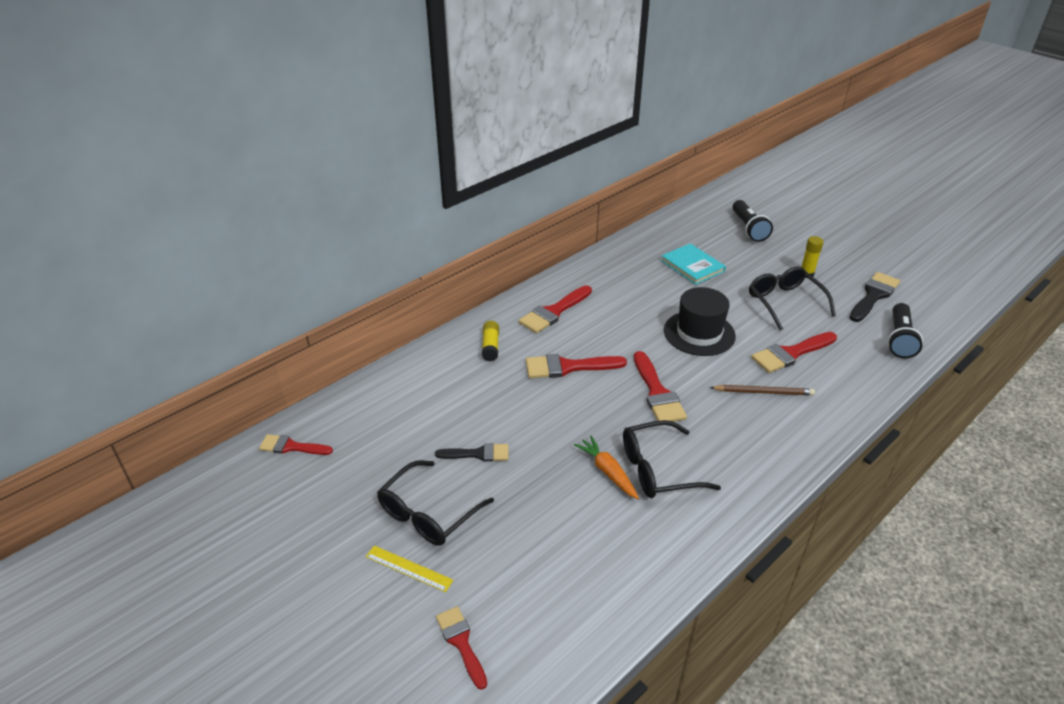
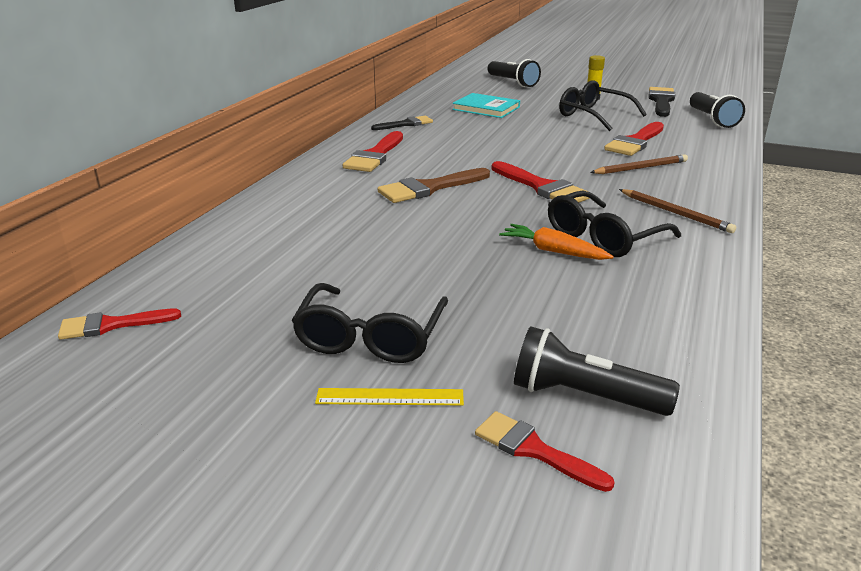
camera: 25 degrees left, 10 degrees down
black brush [435,443,509,462] -> black brush moved to [371,116,433,130]
yellow glue stick [482,321,499,361] -> none
red brush [526,354,627,378] -> brown brush [378,168,490,203]
black hat [664,287,736,356] -> none
none -> black flashlight [514,326,680,416]
none -> brown pencil [619,189,736,233]

